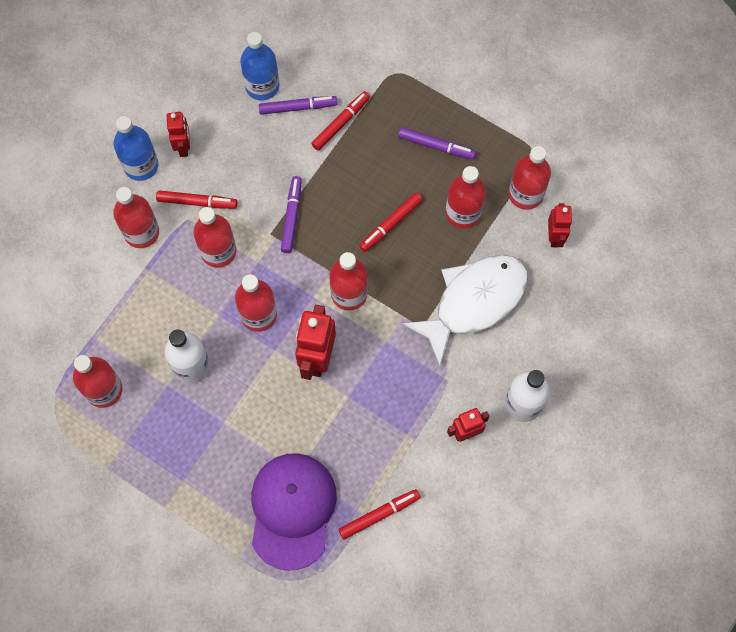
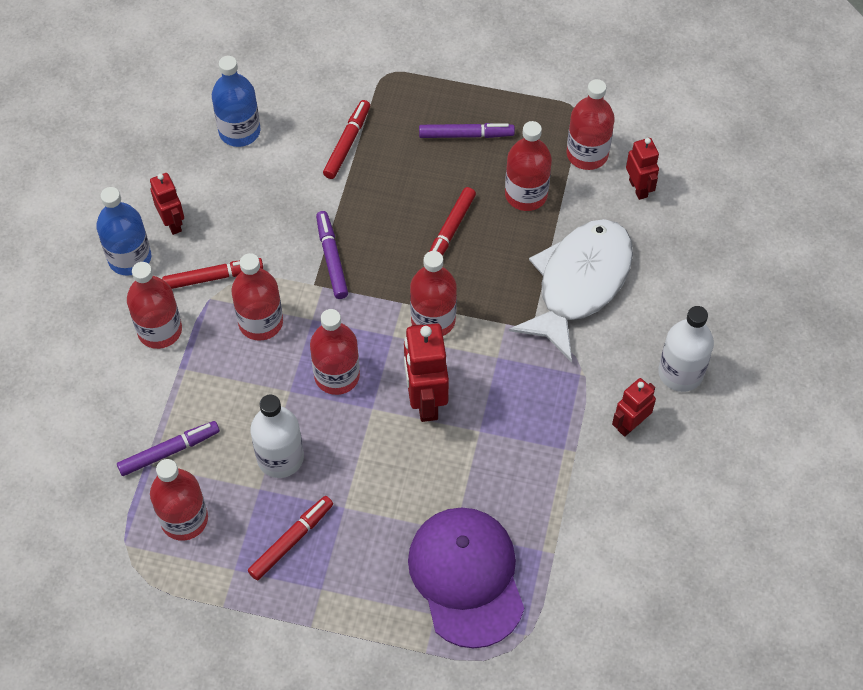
camera: 20 degrees left, 10 degrees down
purple marker [259,96,338,115] -> purple marker moved to [117,421,220,476]
red marker [339,489,421,539] -> red marker moved to [248,496,333,580]

